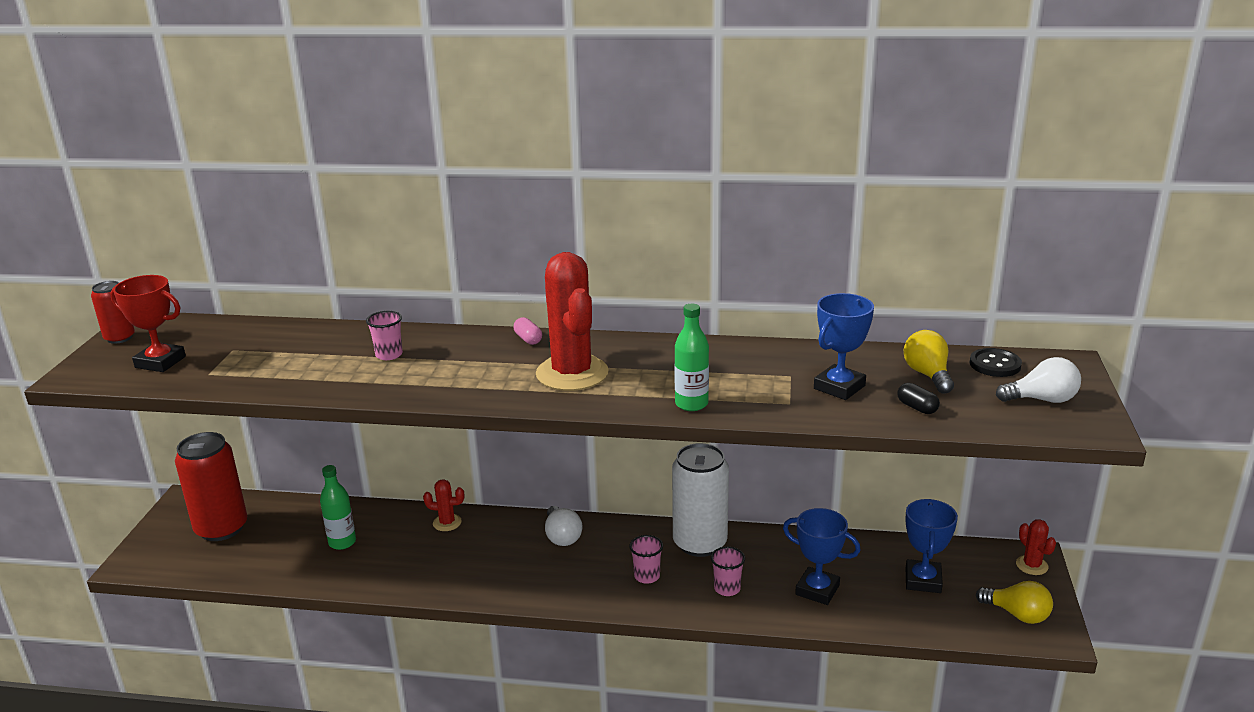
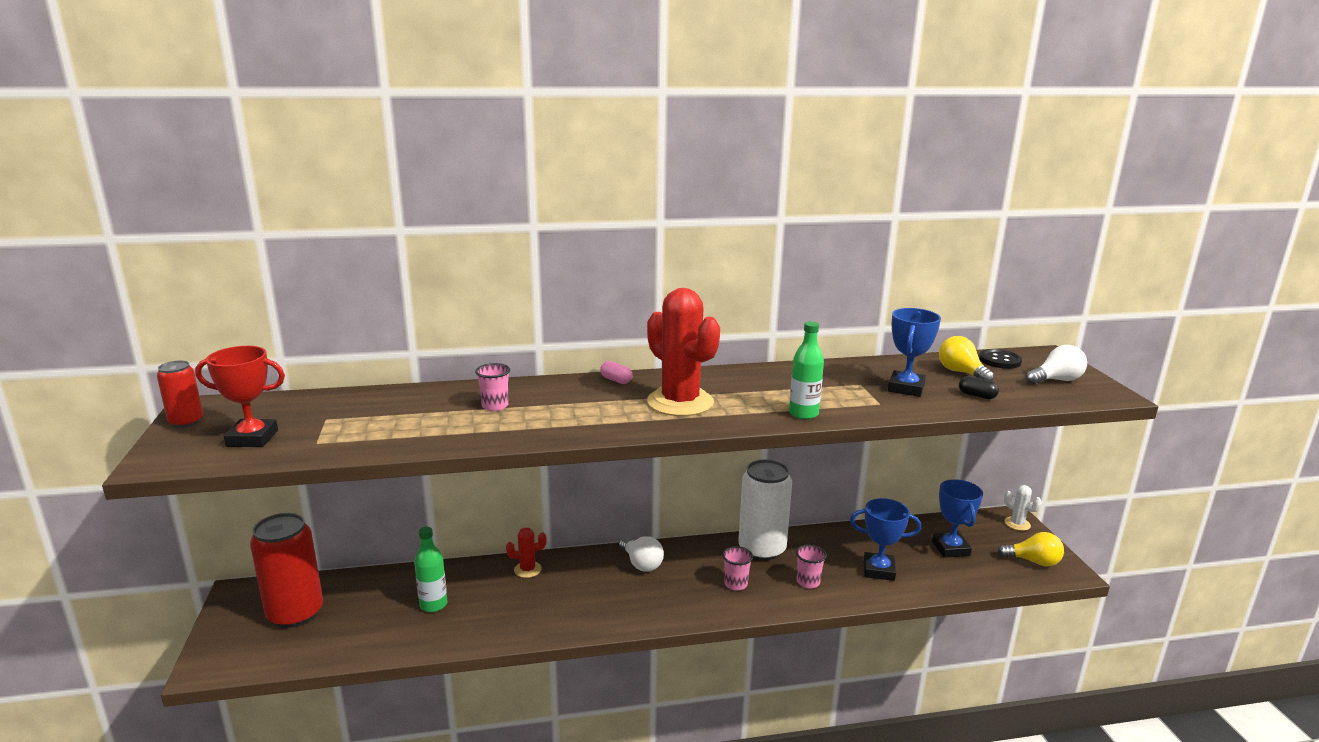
camera: 20 degrees left, 5 degrees down
red cactus [1016,519,1056,575] -> white cactus [1004,485,1042,531]

